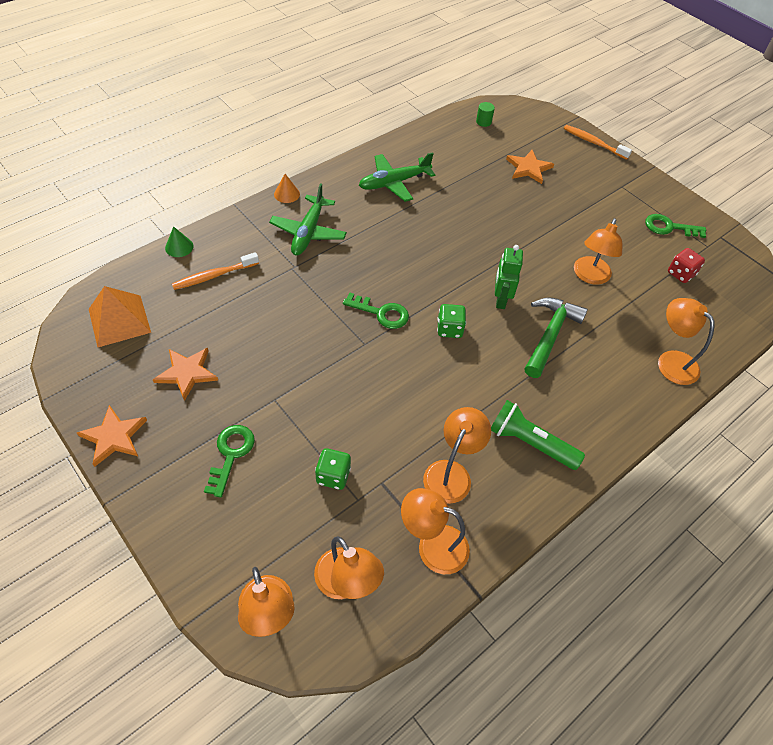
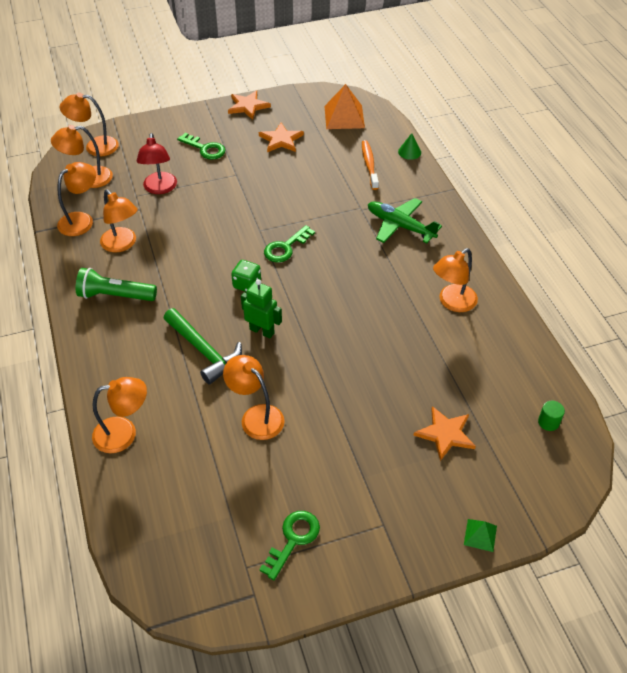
camera: 115 degrees right, 5 degrees down
orange cone [274,174,300,203] -> none
green dice [315,448,351,490] -> red lamp [137,133,177,194]
green plane [359,152,435,202] -> orange lamp [433,248,478,312]
green flashlight [491,400,585,470] -> green flashlight turned 135 degrees counterclockwise [76,268,157,301]
orange toothbrush [564,125,632,160] -> green pyramid [464,519,497,552]
red dice [668,248,705,283] -> none

